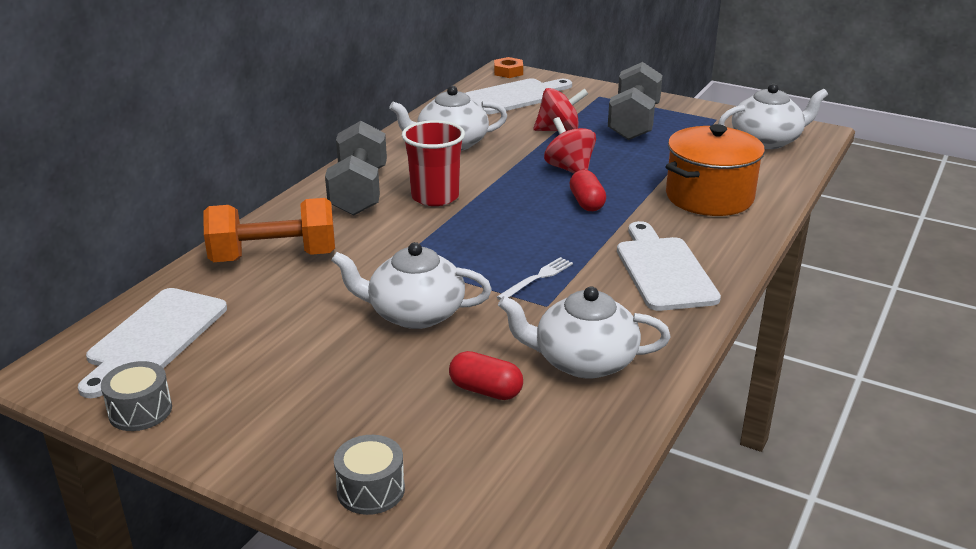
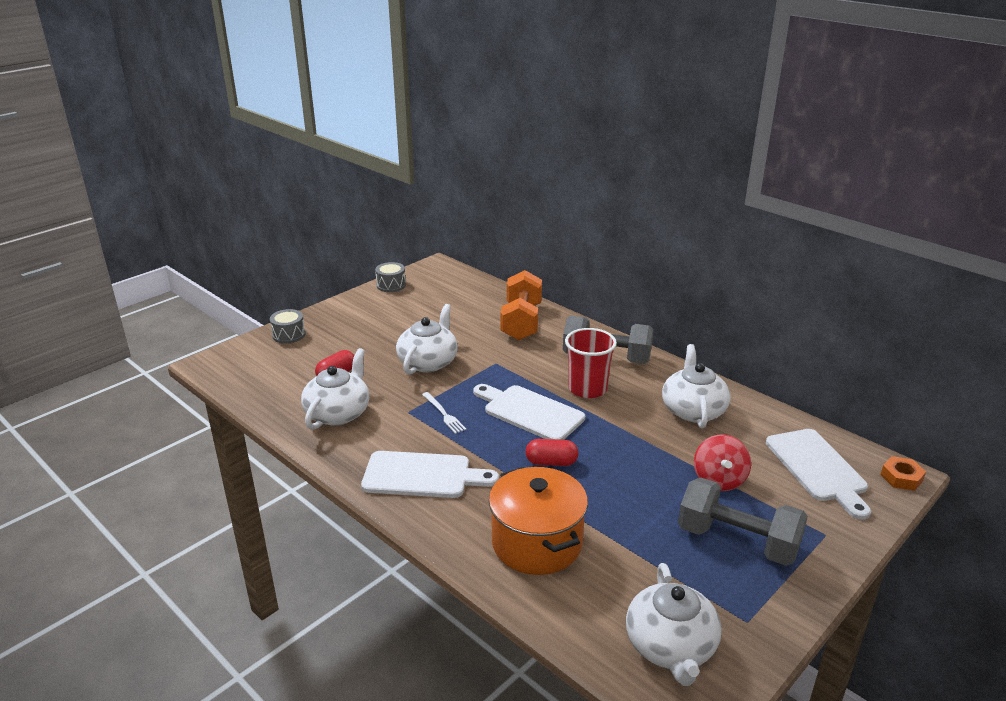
camera: 105 degrees right, 0 degrees up
white cutting board [78,288,227,398] -> white cutting board moved to [473,384,585,440]
red spinning top [544,117,596,173] -> none

